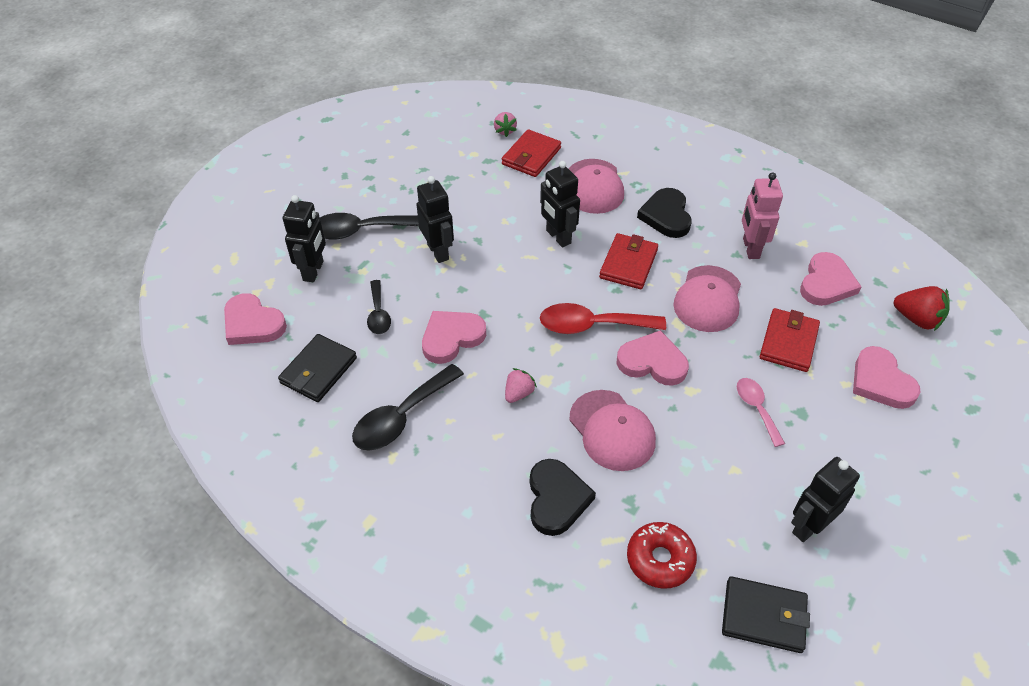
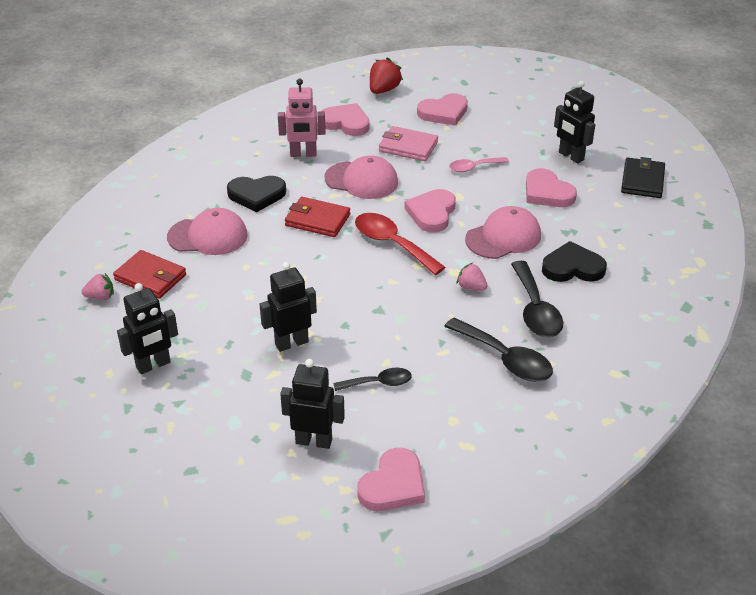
camera: 90 degrees left, 10 degrees down
black wallet [278,334,357,402] -> none
black spoon [320,213,419,240] -> black spoon moved to [511,261,563,337]
pink heart [422,311,486,364] -> pink heart moved to [526,168,577,207]
black robot [540,161,580,248] -> black robot moved to [117,283,178,374]
red spoon [540,303,666,334] -> red spoon turned 135 degrees clockwise [355,213,446,275]
red donut [627,522,697,589] -> none
red wallet [760,308,820,372] -> pink wallet [379,126,438,161]

